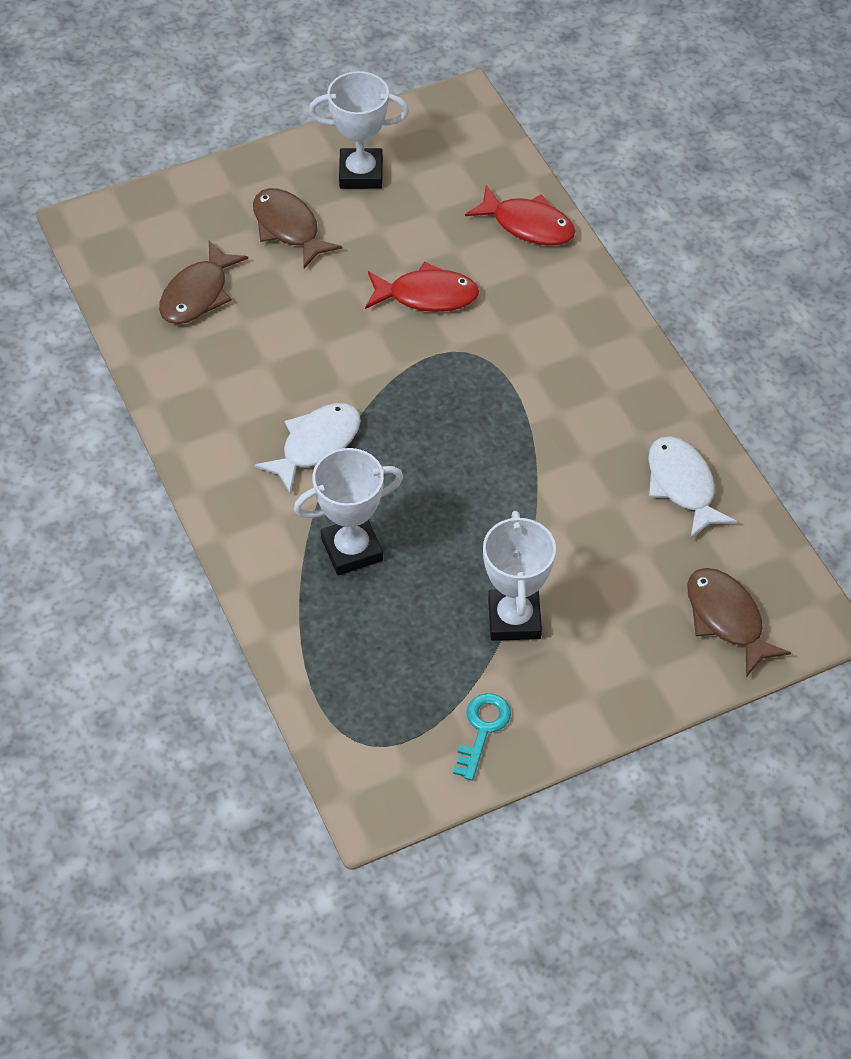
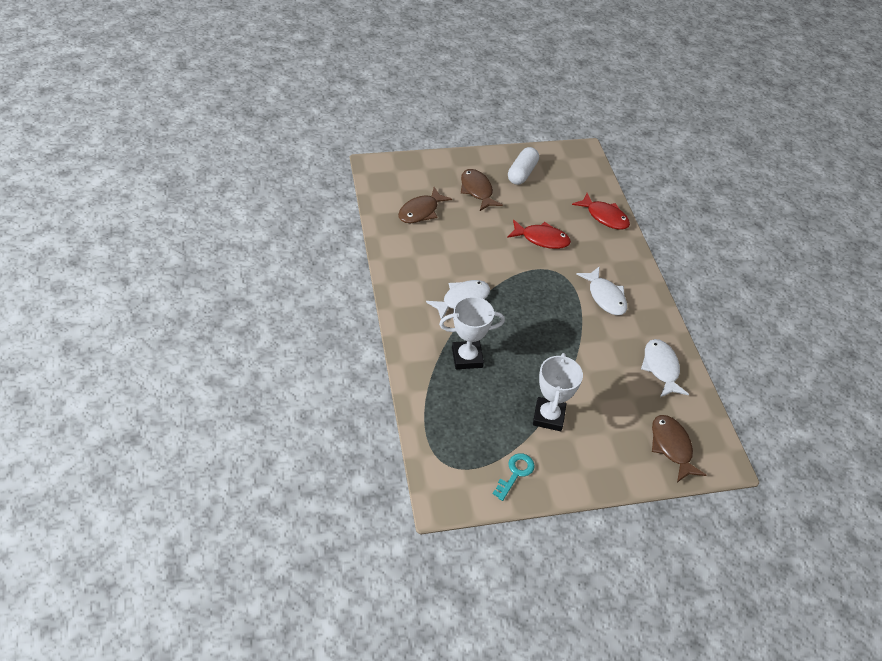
camera: 10 degrees right, 5 degrees down
white trophy [309,71,409,189] -> white capsule [508,147,539,185]
none -> white fish [576,266,627,315]

